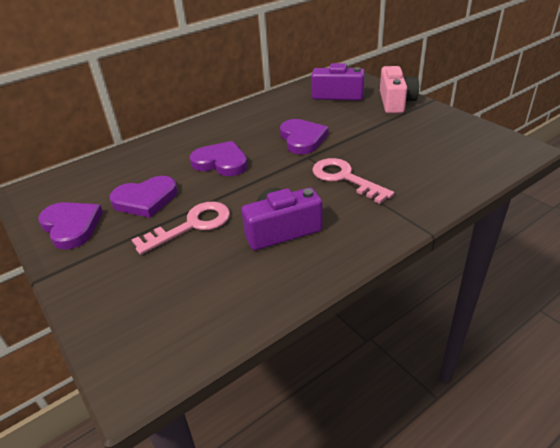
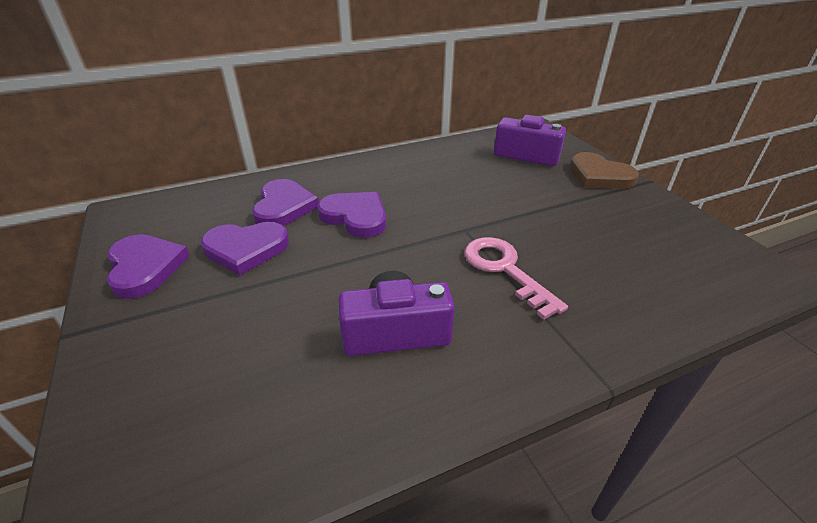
camera: 10 degrees right, 0 degrees up
pink key [132,202,230,255] -> none
purple heart [280,119,328,154] -> purple heart moved to [252,179,319,226]
pink camera [380,66,419,113] -> brown heart [570,152,639,189]

